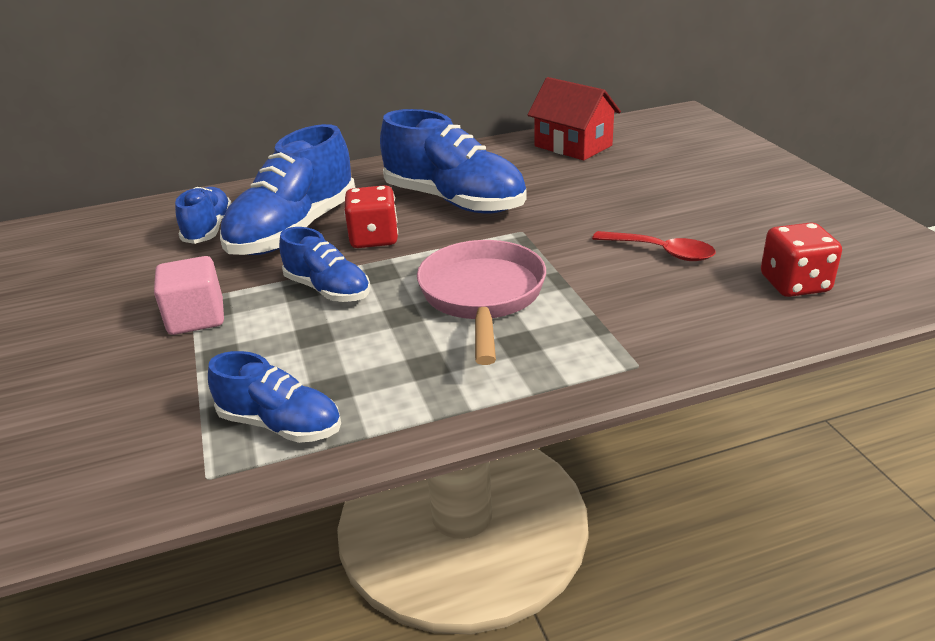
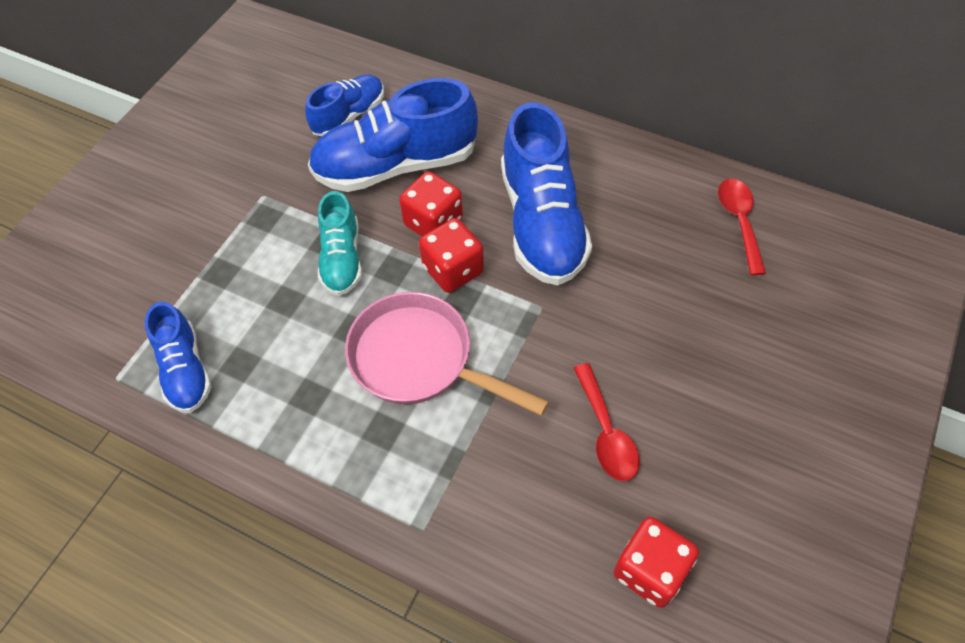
camera: 45 degrees right, 25 degrees up
pink cube [154,256,224,335] -> none
blue shoe [279,227,370,302] -> turquoise shoe [318,191,362,296]
pink pan [417,240,546,365] -> pink pan turned 105 degrees counterclockwise [345,292,549,416]
red house [527,77,621,160] -> red spoon [718,179,766,275]
none -> red dice [419,218,484,293]

